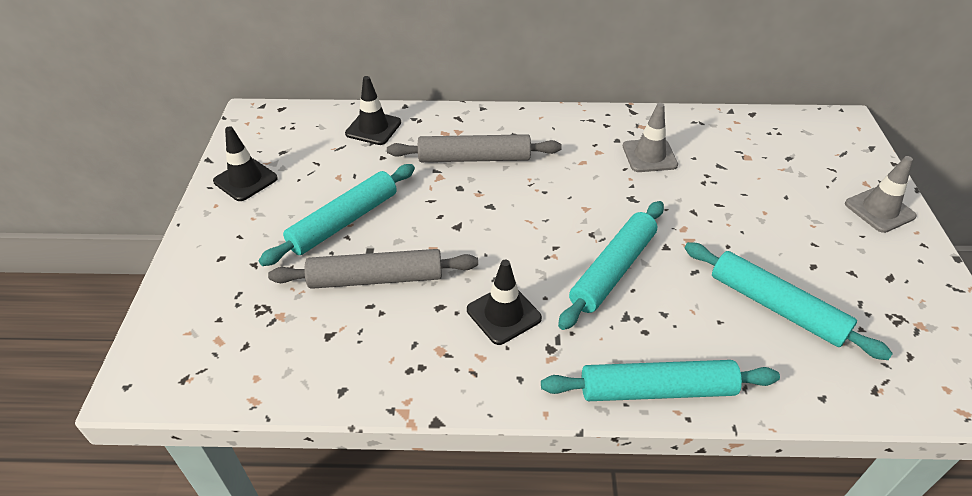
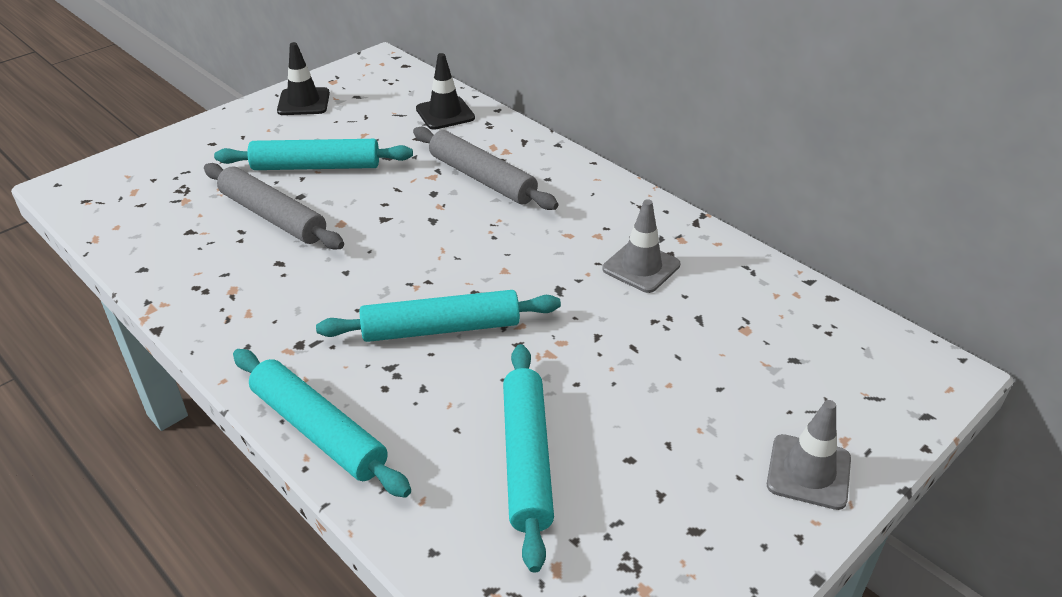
camera: 45 degrees right, 5 degrees down
black traffic cone [467,260,542,345] -> none

